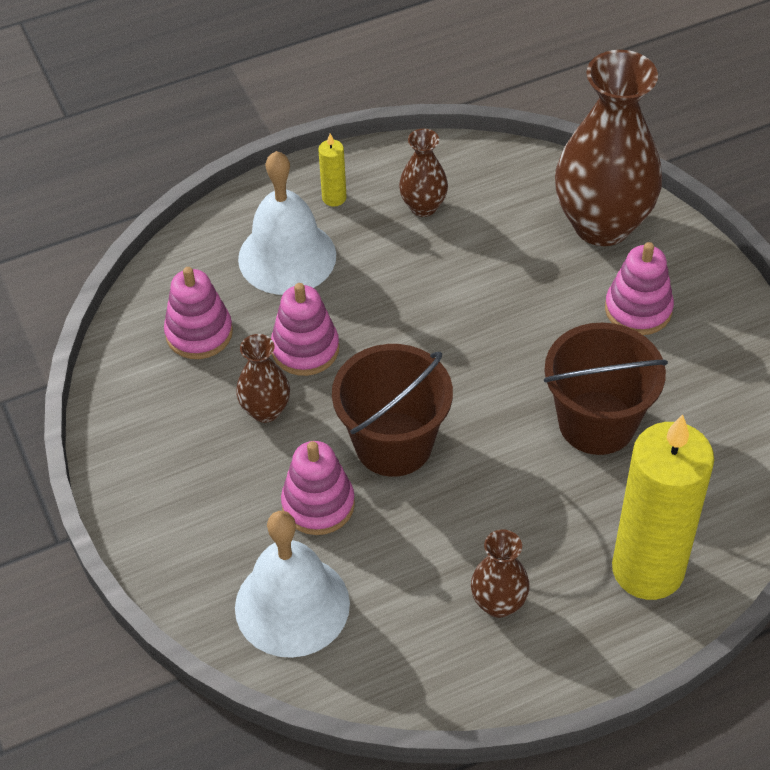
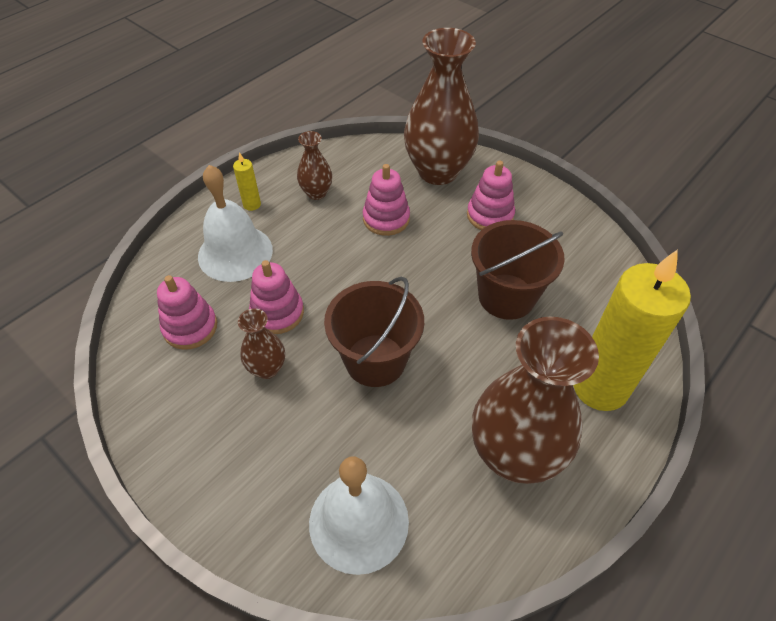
camera: 25 degrees left, 0 degrees up
pink stacking toy [281,441,355,535] -> pink stacking toy moved to [363,164,410,236]
brown vase [471,529,530,618] -> brown vase [472,317,599,484], size x2.12

